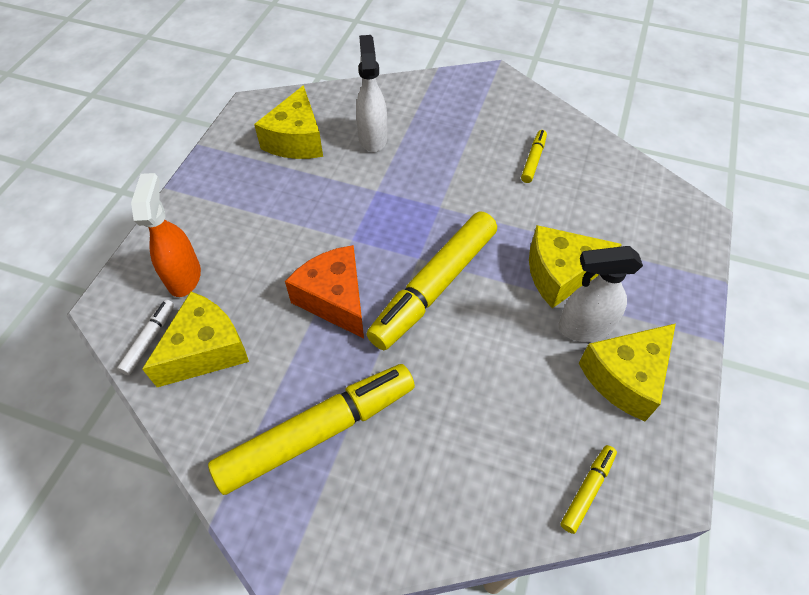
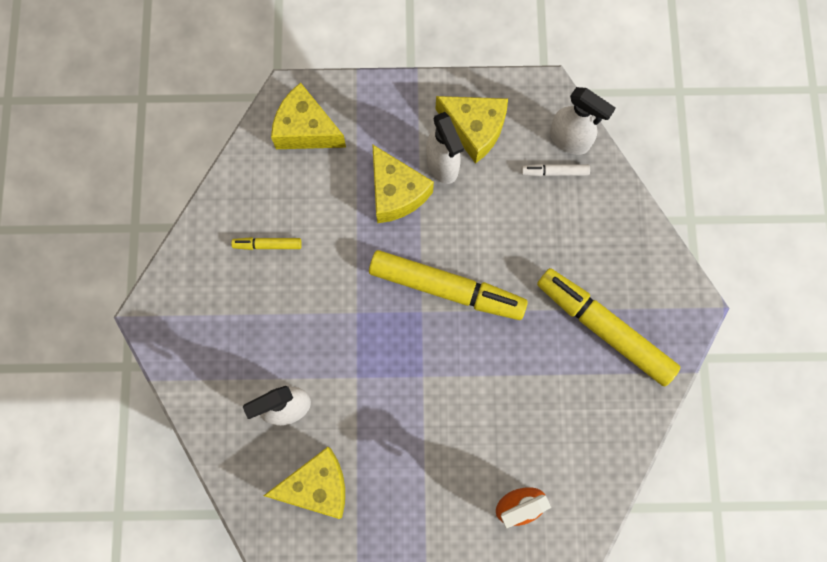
camera: 110 degrees left, 20 degrees up
white marker [117,300,175,375] -> white marker moved to [521,164,590,177]
yellow cheese [142,292,249,387] -> yellow cheese moved to [271,83,346,149]
orange cheese [285,245,364,339] -> none
yellow marker [561,445,617,534] -> white spray bottle [550,87,616,155]

